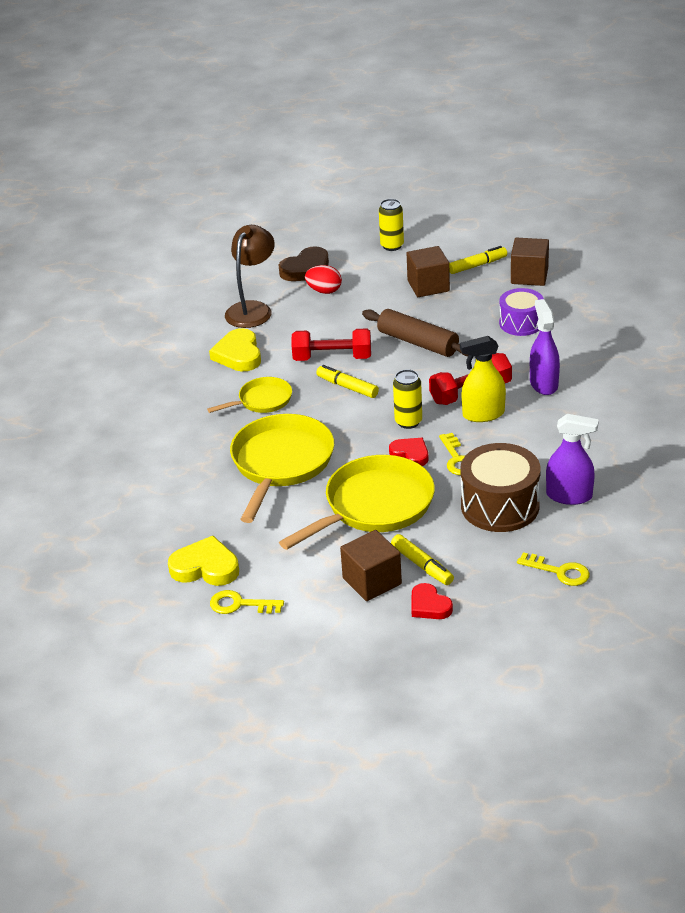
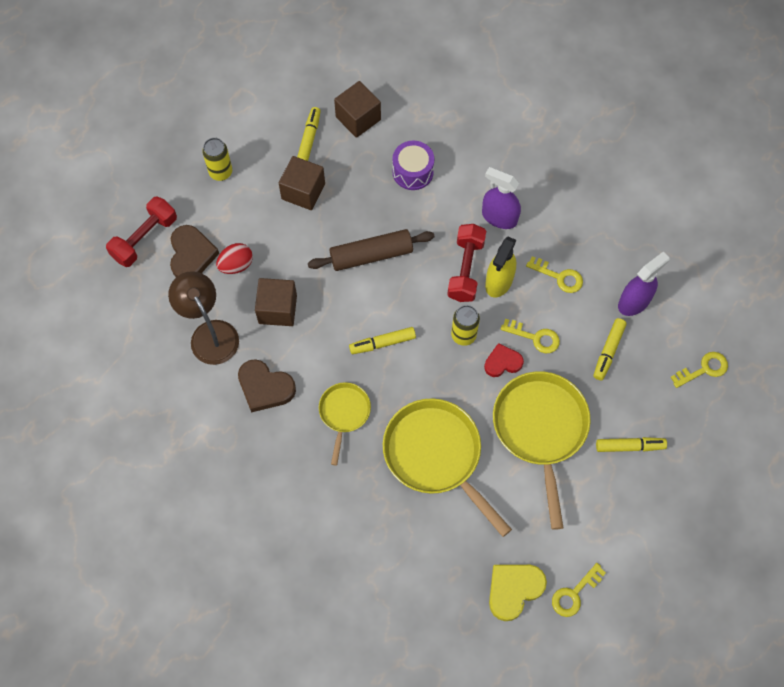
camera: 55 degrees left, 30 degrees up
yellow heart [209,328,261,371] -> brown heart [238,359,296,412]
red dumbbell [292,328,371,361] -> red dumbbell moved to [106,196,177,267]
brown cube [340,530,402,601] -> brown cube moved to [255,278,297,326]
red heart [411,583,453,619] -> none
brown drum [460,443,541,532] -> yellow marker [593,318,627,380]
none -> yellow key [526,256,583,293]

